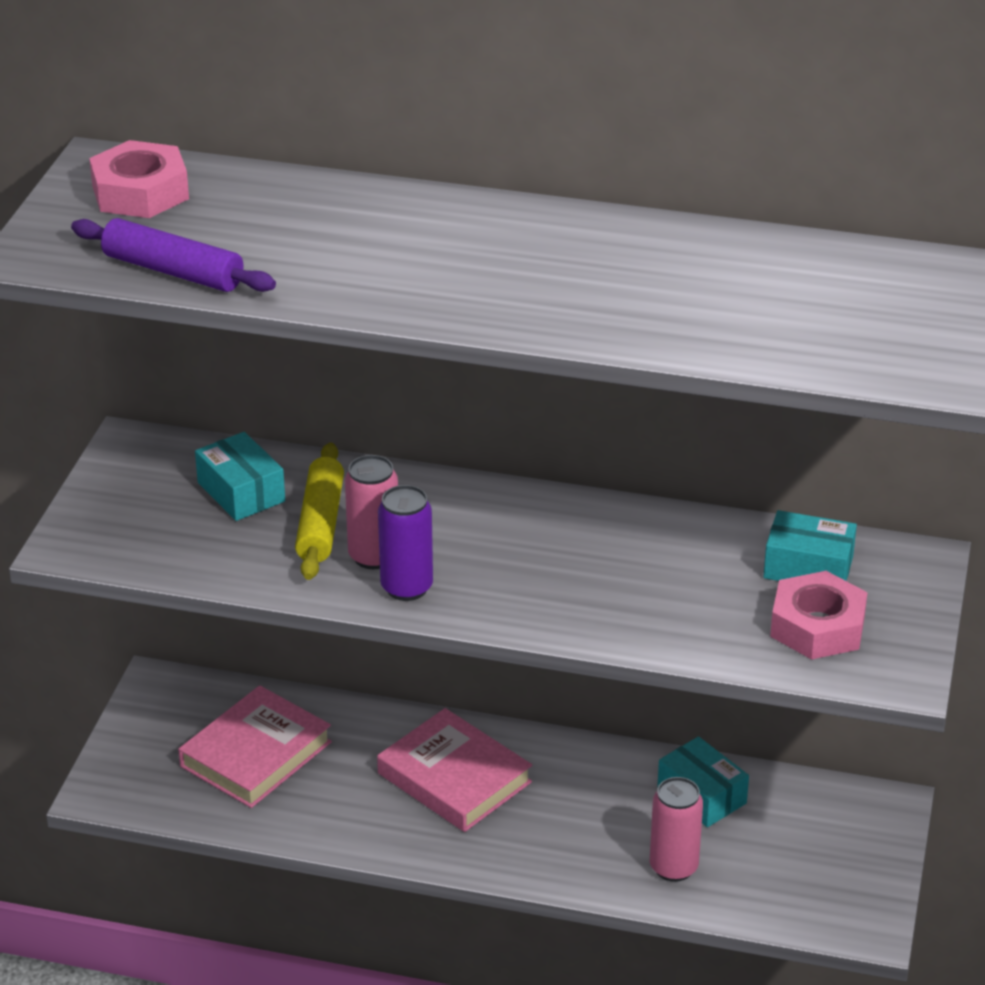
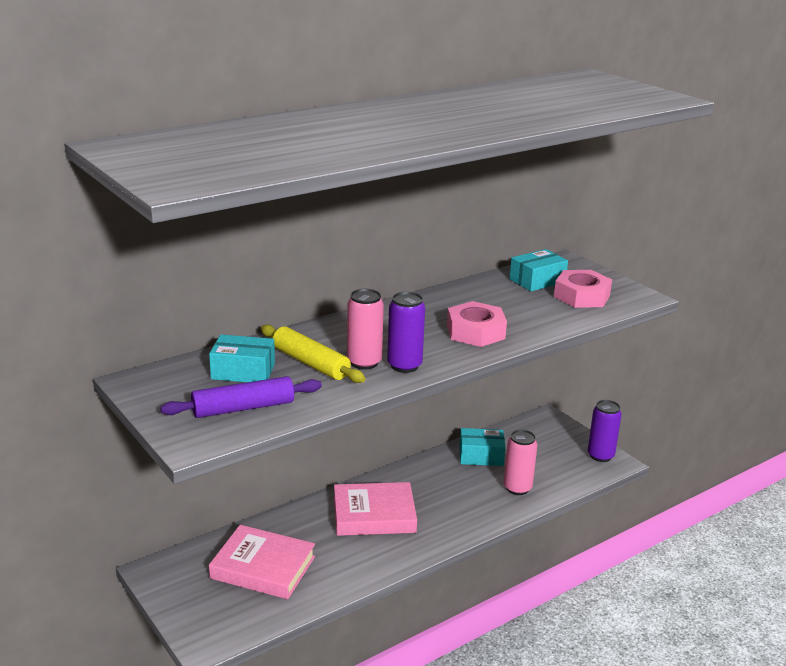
camera: 50 degrees left, 10 degrees down
purple rolling pin [71,218,276,292] -> purple rolling pin moved to [160,376,322,418]
pink nut [89,140,189,218] -> pink nut moved to [447,301,507,347]
pink book [178,685,332,808] -> pink book turned 60 degrees counterclockwise [209,525,315,599]
none -> purple can [588,400,622,462]

